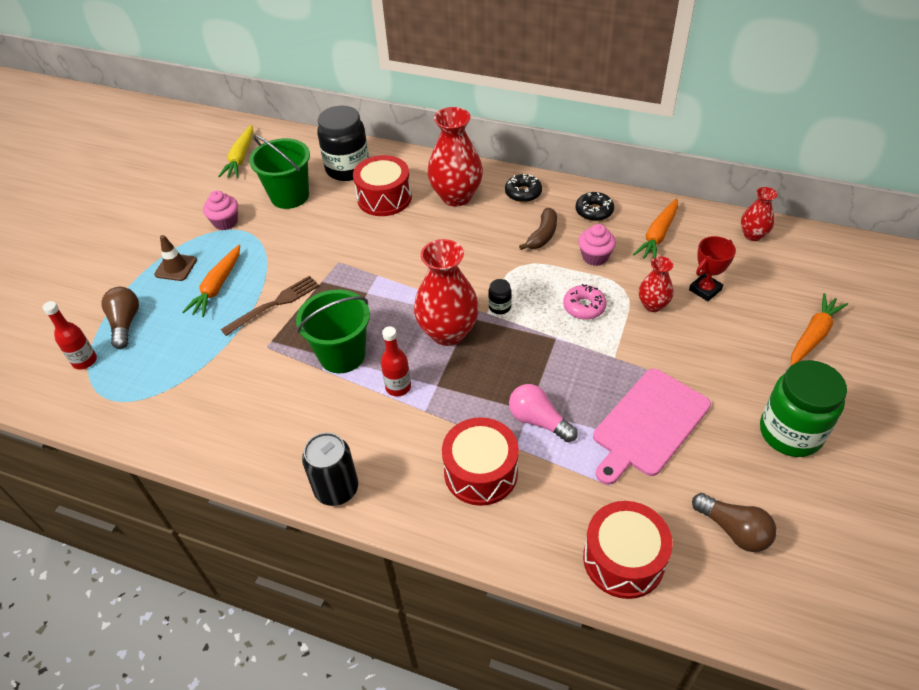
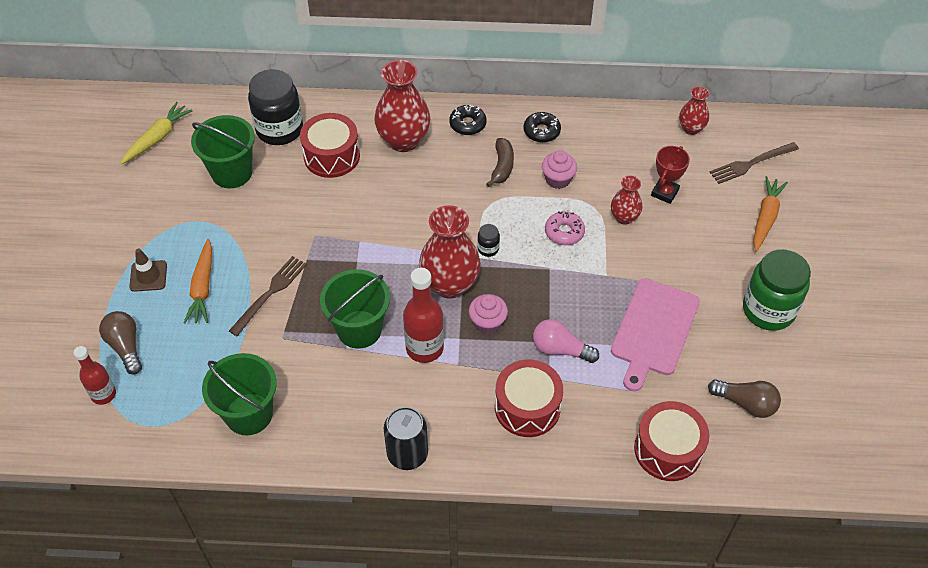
camera: 20 degrees left, 5 degrees up
pink cupcake [203,191,238,230] -> pink cupcake moved to [469,294,508,334]
yellow carrot [218,125,253,178] -> yellow carrot turned 135 degrees counterclockwise [121,102,193,164]
red bottle [381,326,411,396] -> red bottle [403,268,444,363], size x1.56
orange carrot [633,198,678,259] -> none
none -> green bucket [202,353,277,435]
none -> brown fork [710,142,799,184]

